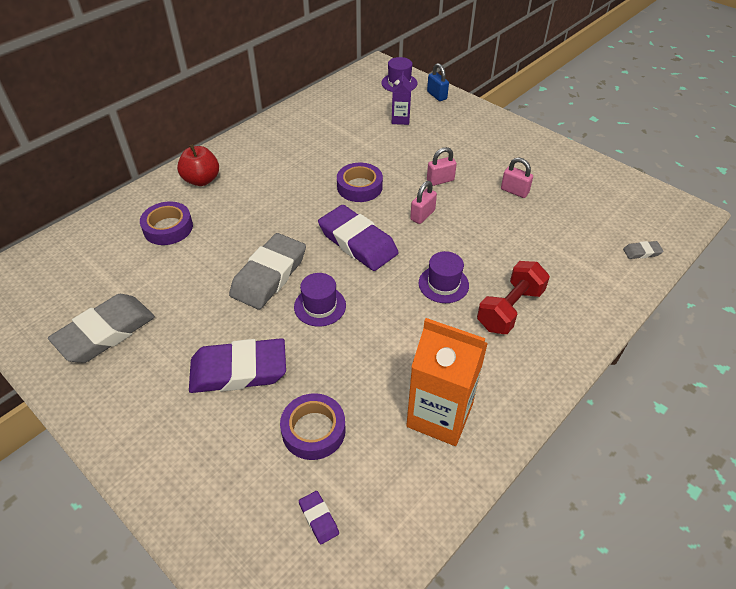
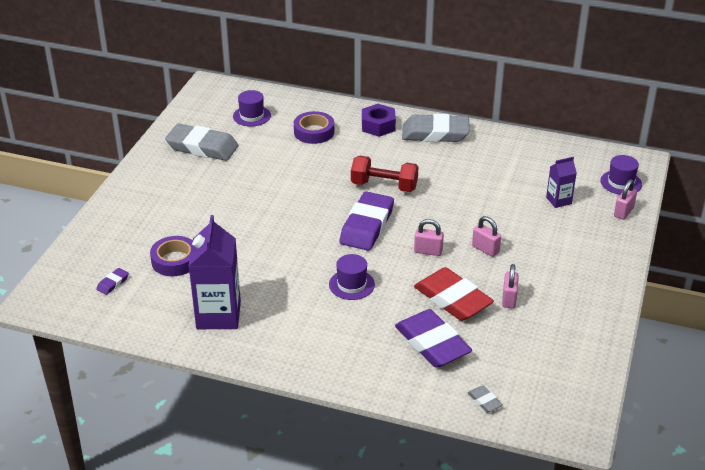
camera: 65 degrees right, 10 degrees down
red apple [177,144,219,186] -> purple nut [362,104,396,137]
purple eraser [189,338,286,393] -> purple eraser moved to [395,309,472,368]
grey eraser [229,233,306,310] -> grey eraser moved to [402,114,469,142]
purple hat [294,273,346,327] -> purple hat moved to [233,90,271,127]
purple tape [337,163,383,202] -> none
orange carton [406,318,488,446] -> purple carton [189,215,241,329]
blue padlock [427,63,449,101] -> pink padlock [614,179,637,220]
red dumbbell [477,261,550,334] -> red dumbbell moved to [351,156,419,192]
none -> red eraser [414,267,494,321]

